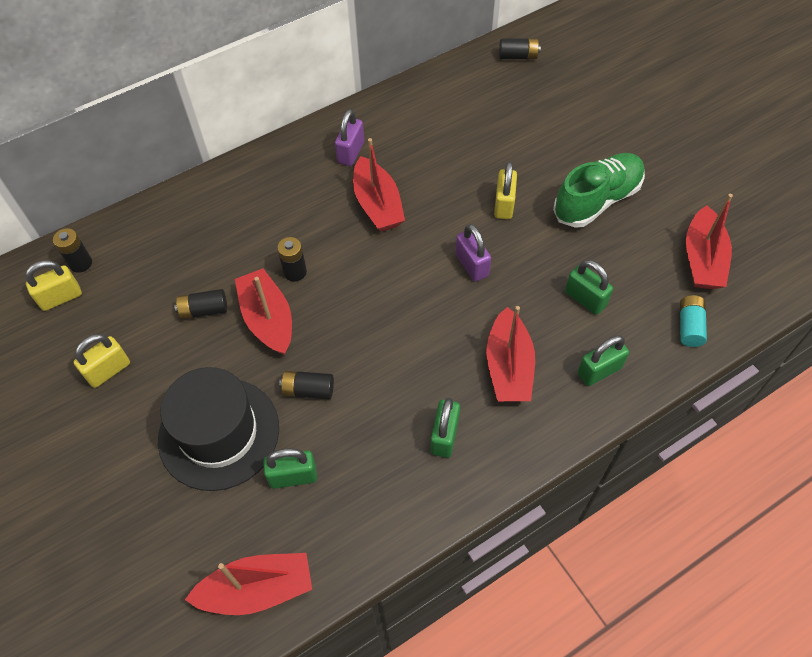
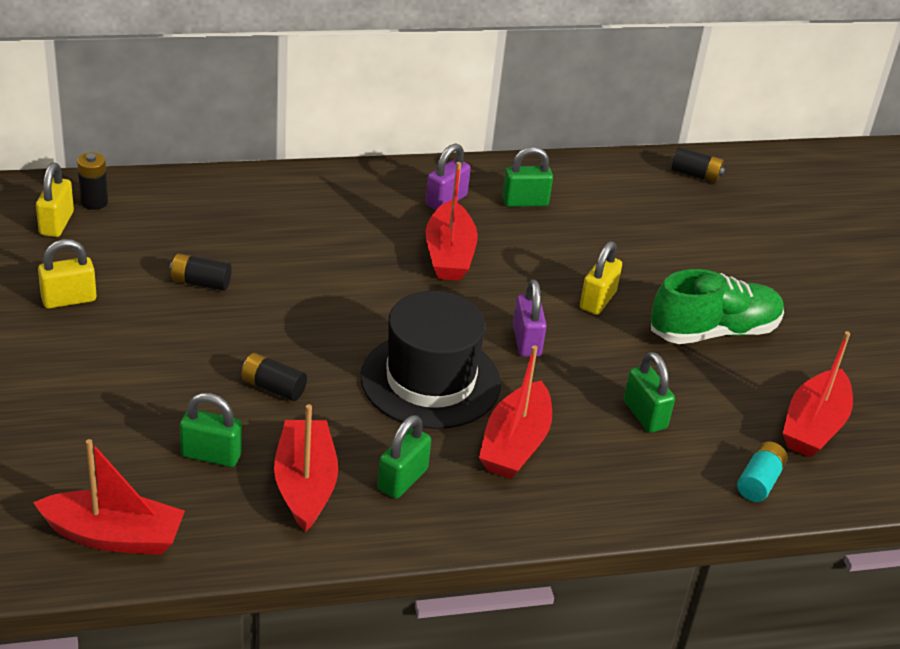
camera: 15 degrees right, 20 degrees down
yellow padlock [25,260,82,311] -> yellow padlock turned 75 degrees counterclockwise [36,163,74,237]
black hat [158,367,279,491] -> black hat moved to [360,291,501,429]
red boat [235,268,292,355] -> red boat moved to [274,404,338,532]
black battery [277,237,307,282] -> none
green padlock [578,335,629,386] -> green padlock moved to [502,146,553,207]

